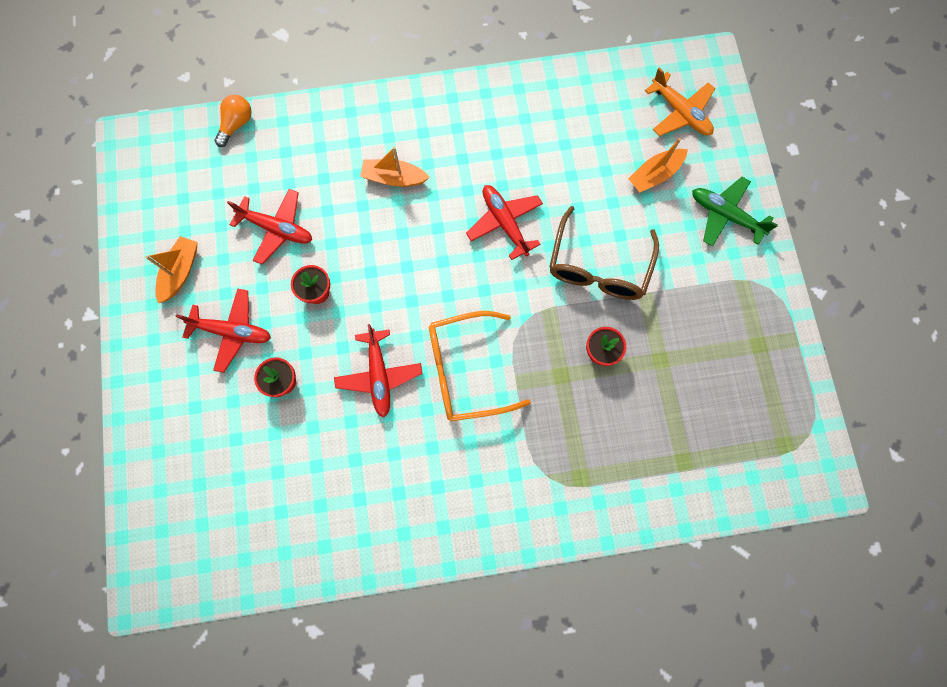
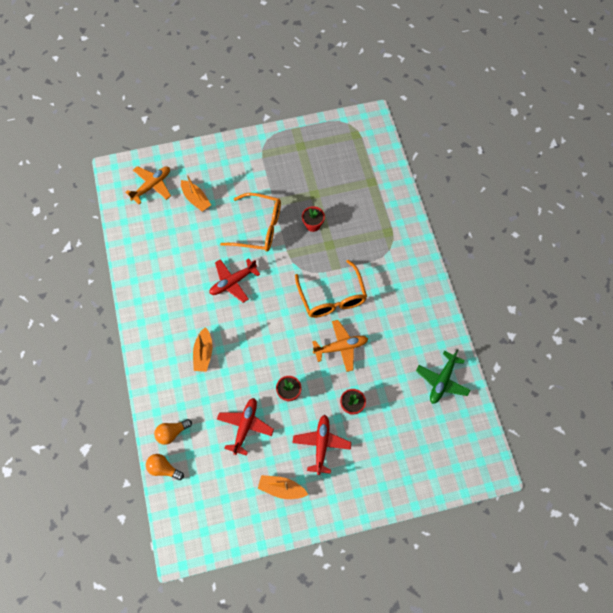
camera: 95 degrees left, 10 degrees down
red plane [334,324,423,417] -> orange plane [312,320,368,372]
brown glasses [549,206,659,300] -> orange glasses [220,193,281,252]
green plane [692,177,778,246] -> green plane moved to [416,350,470,404]
none -> orange light bulb [154,419,192,445]

